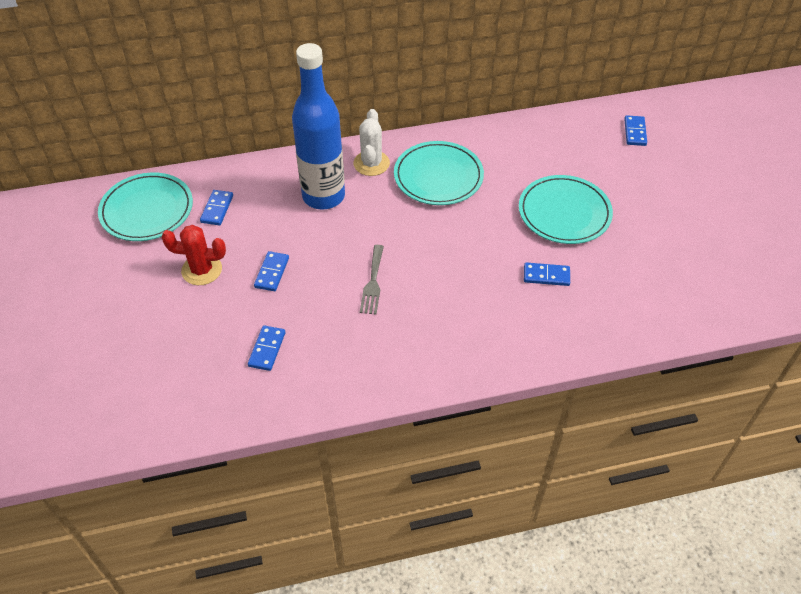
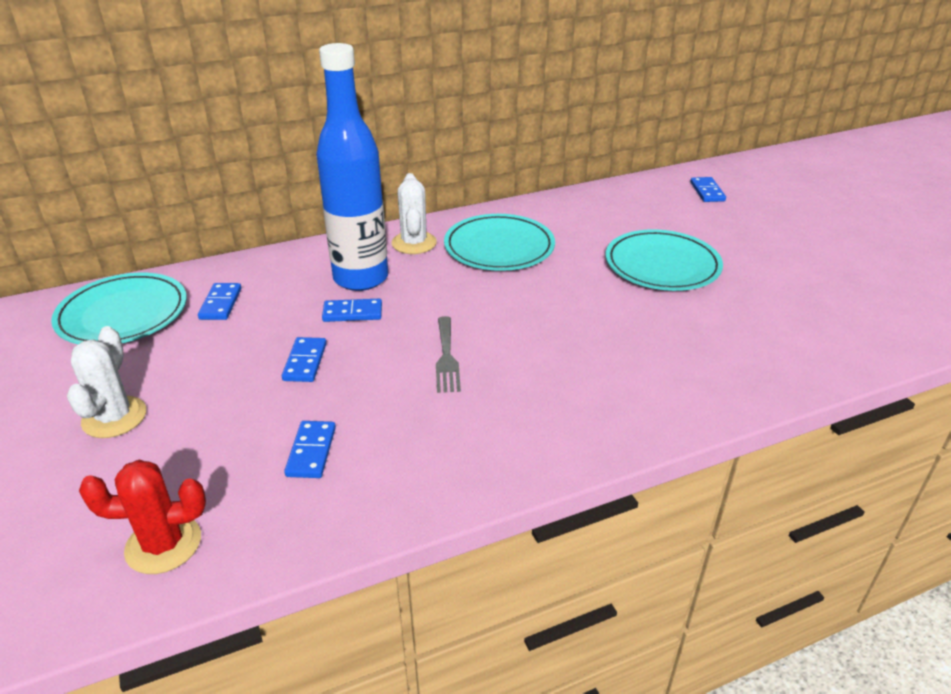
camera: 10 degrees left, 15 degrees down
red cactus [161,225,226,285] -> red cactus moved to [79,460,206,574]
blue domino [524,262,570,286] -> blue domino moved to [322,299,382,322]
none -> white cactus [67,326,146,438]

